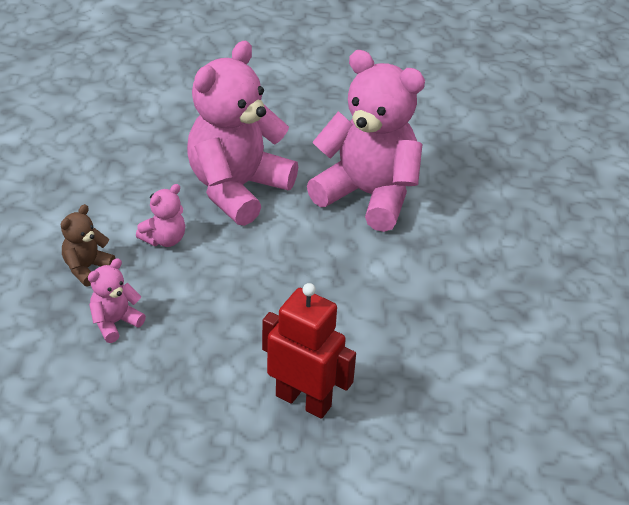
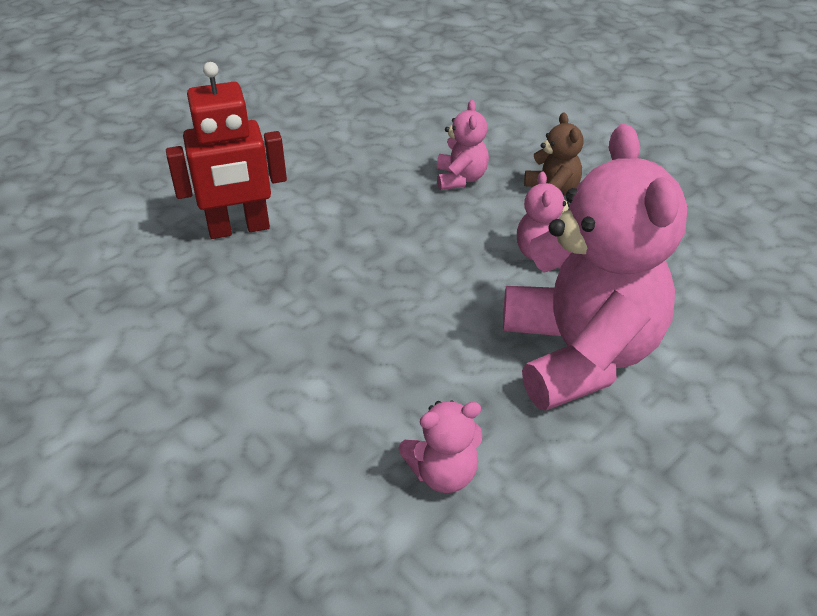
camera: 135 degrees right, 0 degrees up
pink teddy bear [307,50,425,232] -> pink teddy bear [399,400,482,493], size x0.43

